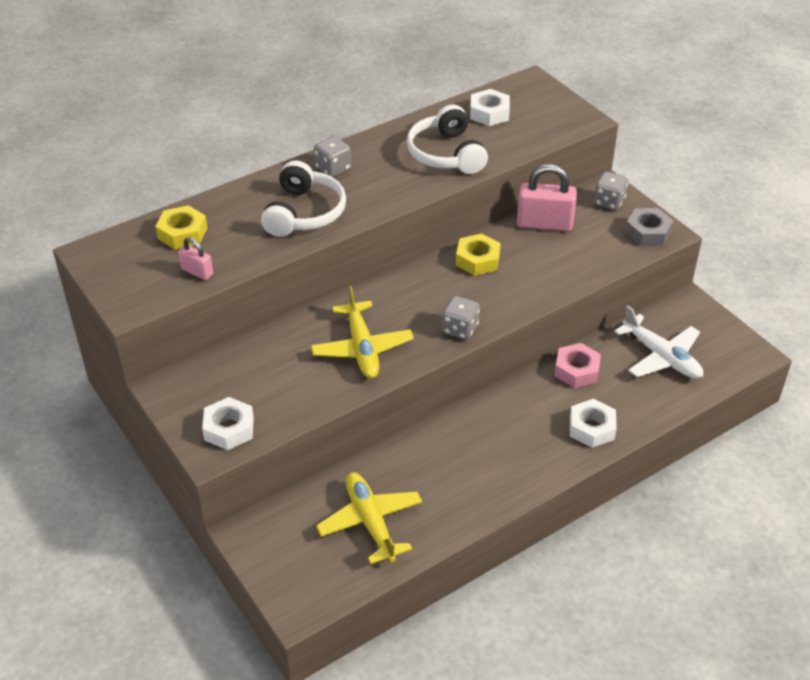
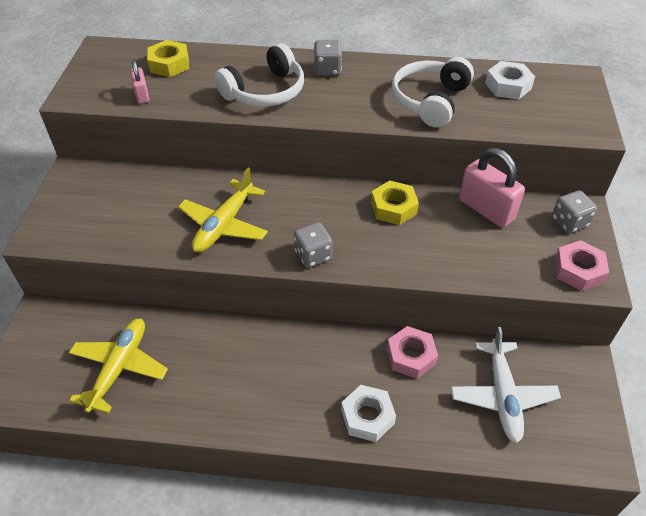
camera: 40 degrees right, 5 degrees up
white nut [202,397,254,450] -> none
grey nut [625,208,673,246] -> pink nut [554,240,609,291]

